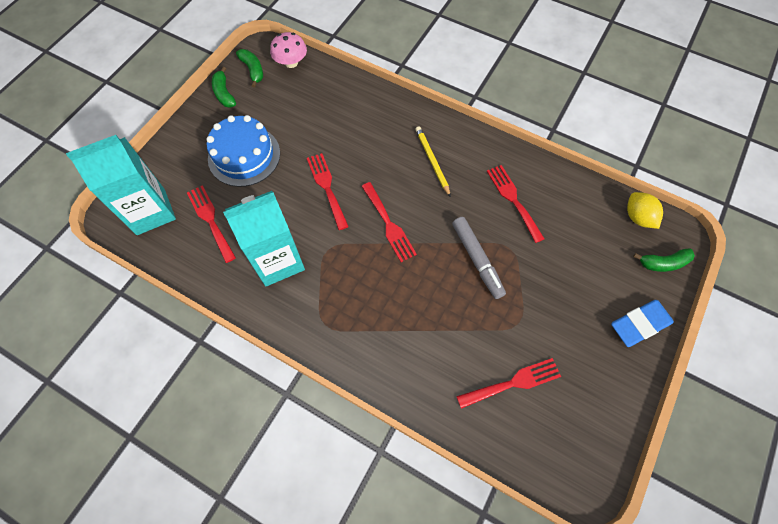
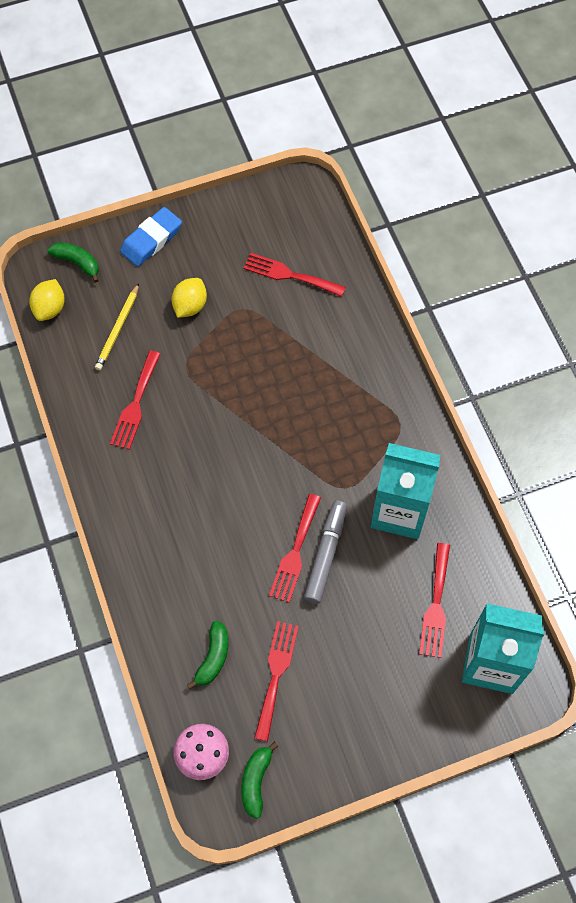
camera: 140 degrees left, 0 degrees up
blue cake [206,115,280,187] -> none
green banana [212,67,236,108] -> green banana moved to [187,621,228,690]
red fork [361,182,417,262] -> red fork moved to [254,621,299,741]
yellow pencil [415,126,451,197] -> yellow pencil moved to [95,283,139,370]
grey marker [452,217,506,299] -> grey marker moved to [304,500,347,604]
blue eraser [611,300,674,347] -> blue eraser turned 60 degrees counterclockwise [120,207,182,267]
none -> yellow lemon [172,278,207,318]

